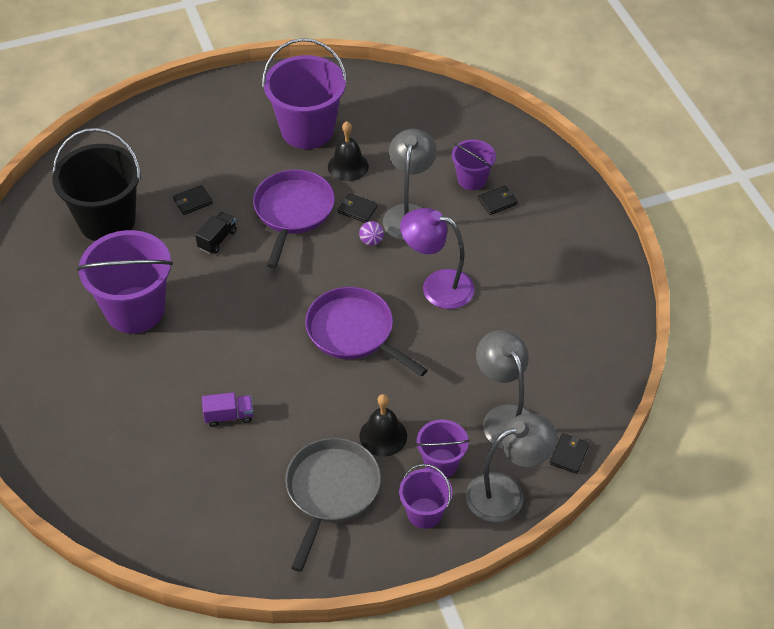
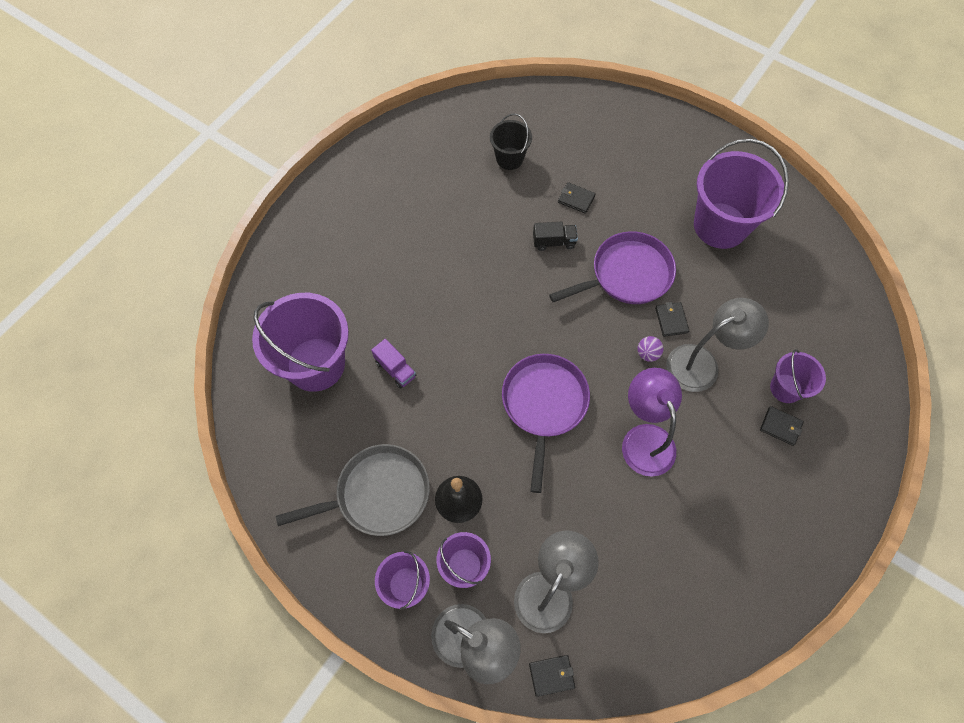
camera: 55 degrees right, 15 degrees up
black bucket [52,128,141,241] -> black bucket [490,114,532,170], size x0.53
purple bucket [77,230,173,334] -> purple bucket moved to [252,293,349,392]
black bell [328,121,369,181] -> none

